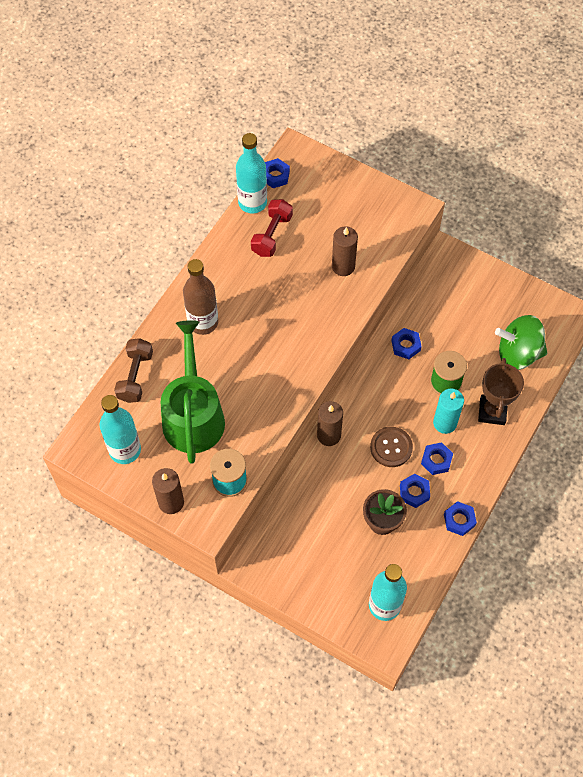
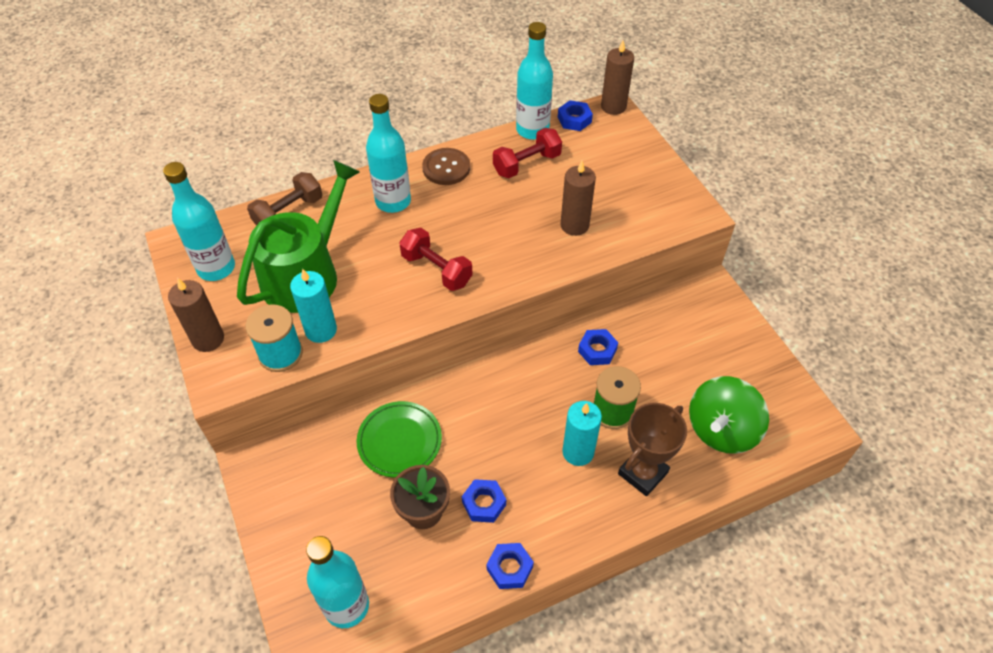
camera: 35 degrees right, 10 degrees down
brown bottle [183,259,218,335] -> turquoise bottle [366,94,411,213]
brown candle [317,401,343,446] -> brown candle moved to [601,40,634,115]
brown button [370,427,413,467] -> brown button moved to [422,148,470,185]
blue nut [421,442,453,475] -> none
green spinning top [495,315,548,370] -> green spinning top turned 90 degrees counterclockwise [689,376,769,454]
none -> turquoise candle [290,269,337,343]
none -> green plate [357,401,442,478]
none -> red dumbbell [399,228,473,291]

